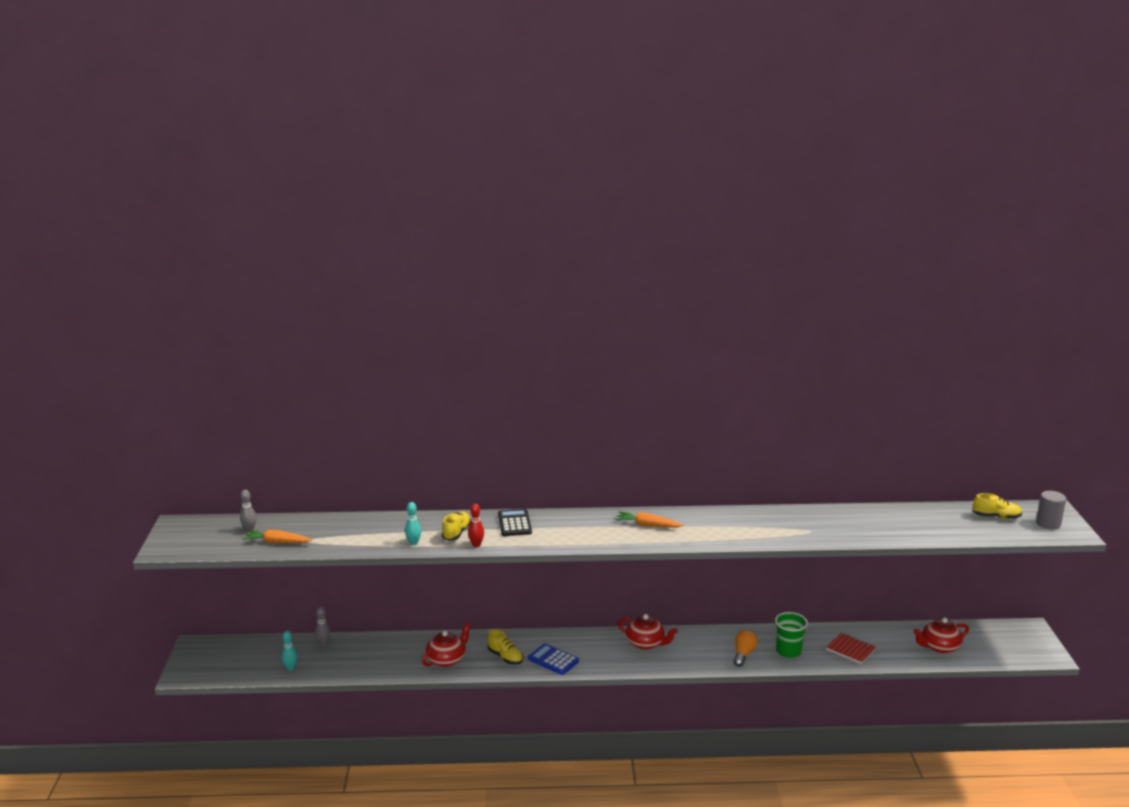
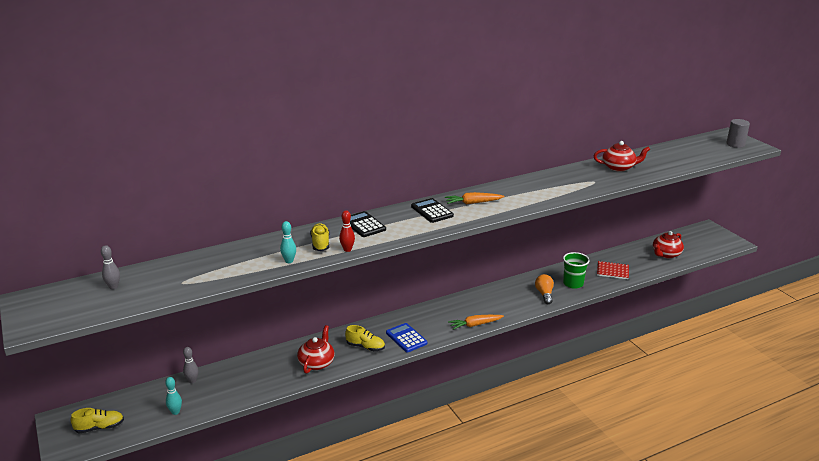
camera: 25 degrees left, 5 degrees up
orange carrot [242,530,312,543] -> orange carrot moved to [448,315,504,330]
blue calculator [528,643,579,675] -> blue calculator turned 45 degrees clockwise [386,323,427,352]
red teapot [618,614,678,650] -> red teapot moved to [594,141,650,172]
yellow shoe [973,493,1022,519] -> yellow shoe moved to [71,408,124,434]
none -> black calculator [411,198,454,223]

